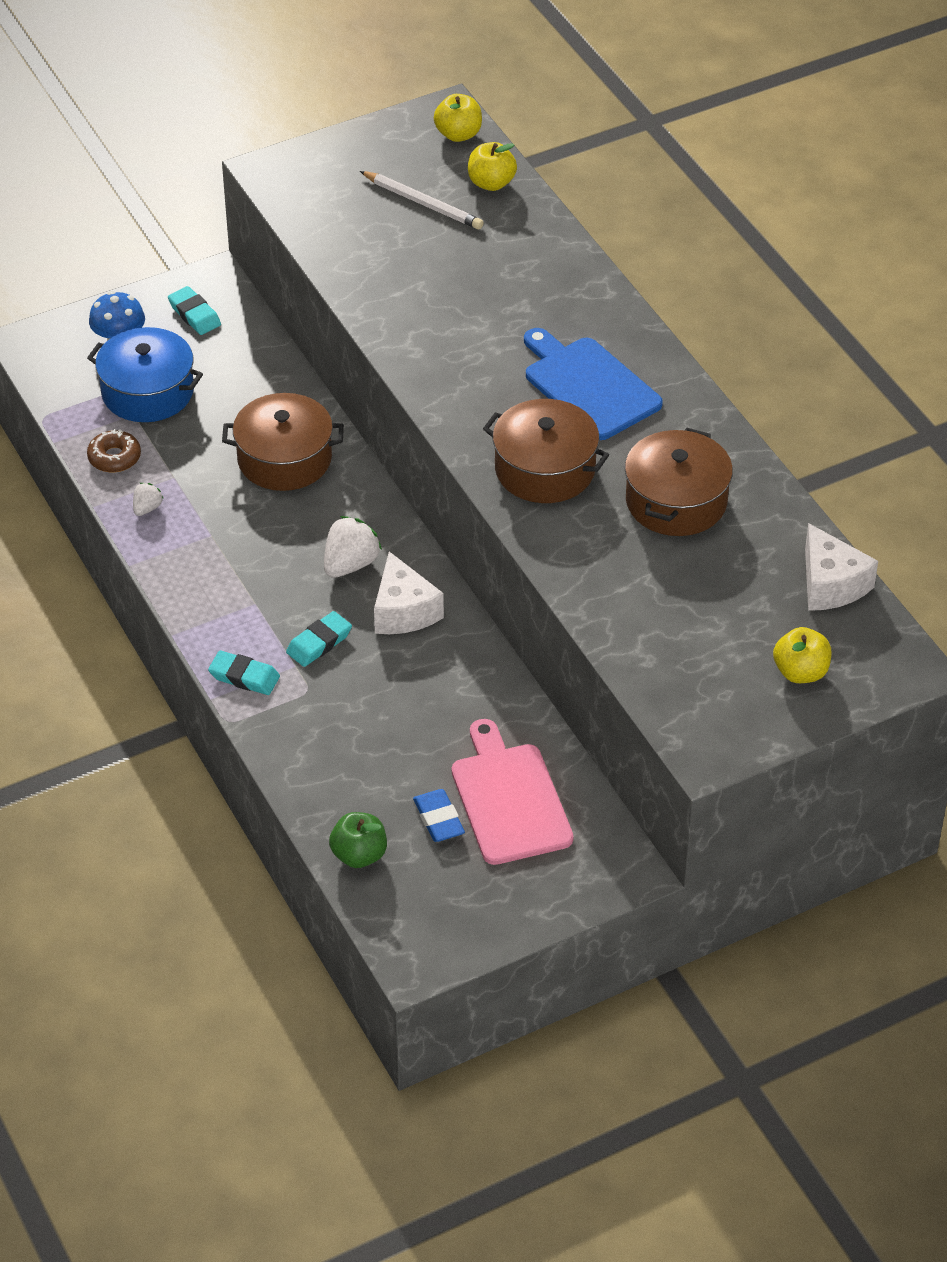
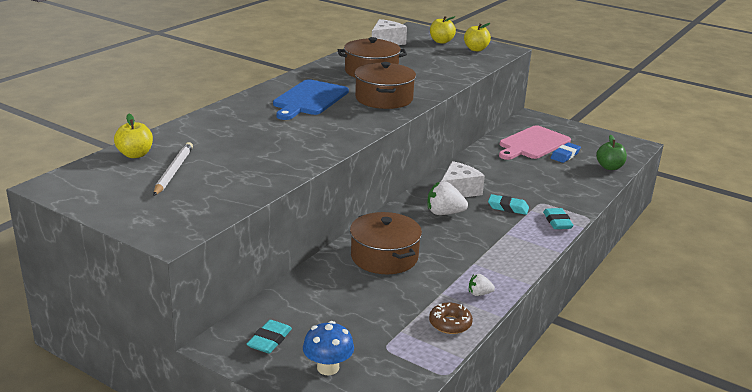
camera: 120 degrees left, 20 degrees down
blue pot [87,327,203,422] -> none
yellow apple [434,94,482,142] -> yellow apple moved to [464,23,491,51]

